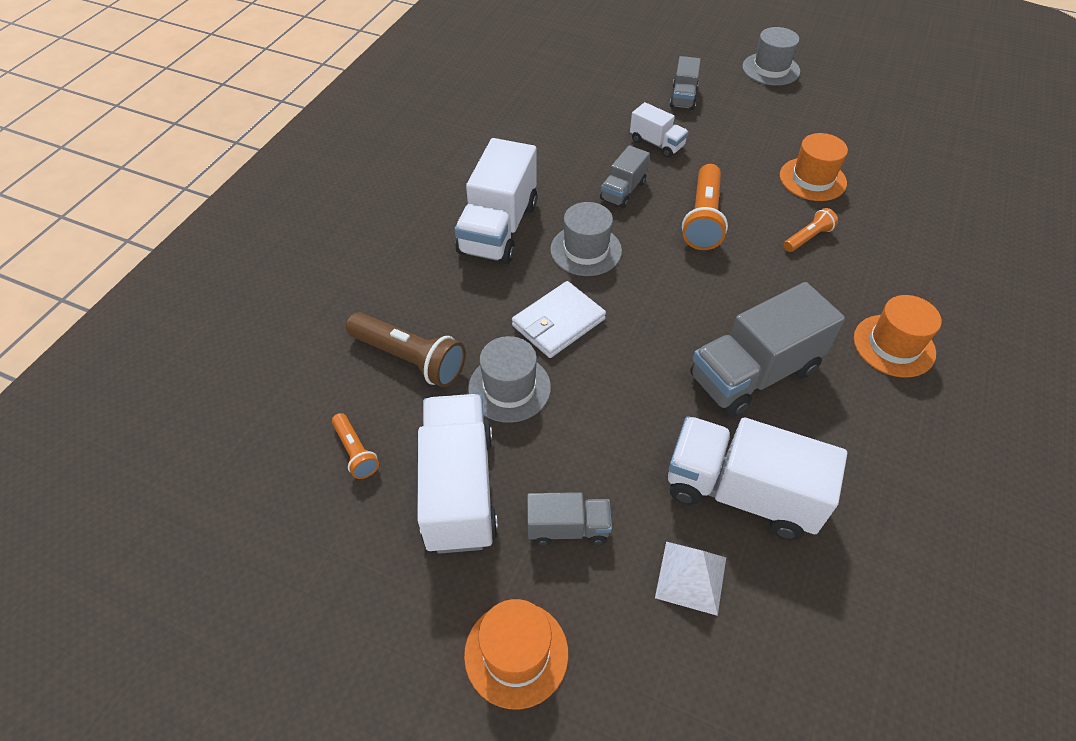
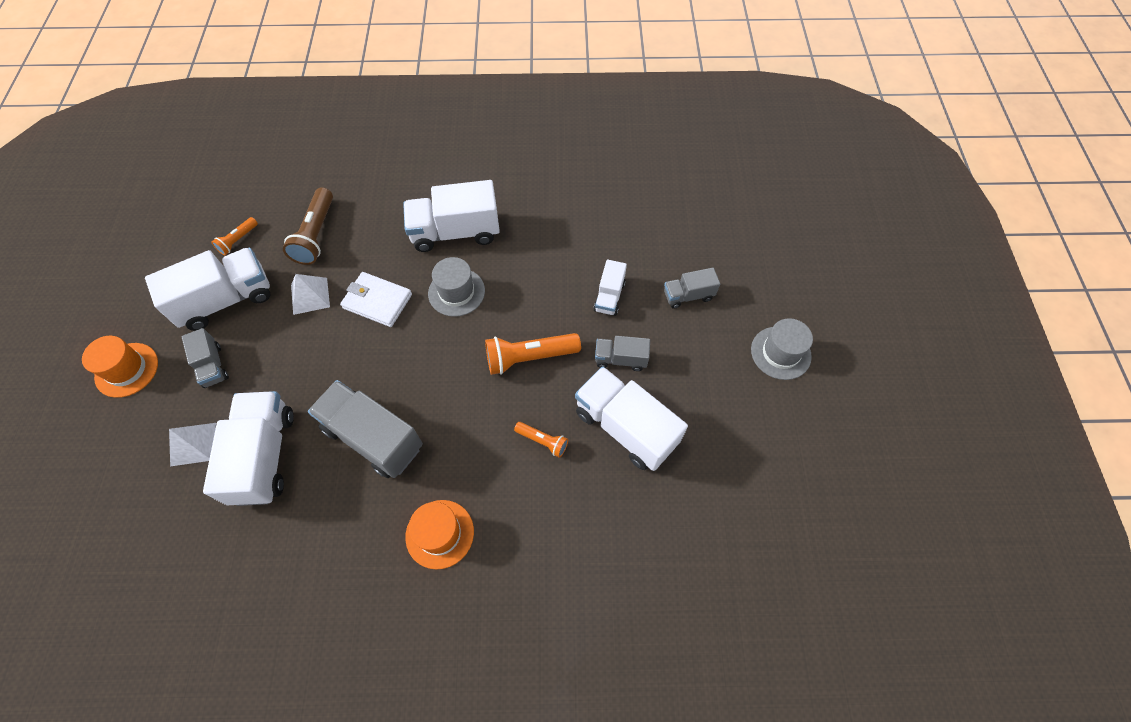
camera: 65 degrees right, 10 degrees up
grey hat [468,336,551,423] -> white pyramid [291,274,330,315]
grey truck [600,145,650,208] -> grey truck moved to [595,336,650,371]
orange hat [780,133,848,201] -> white truck [575,366,688,471]

